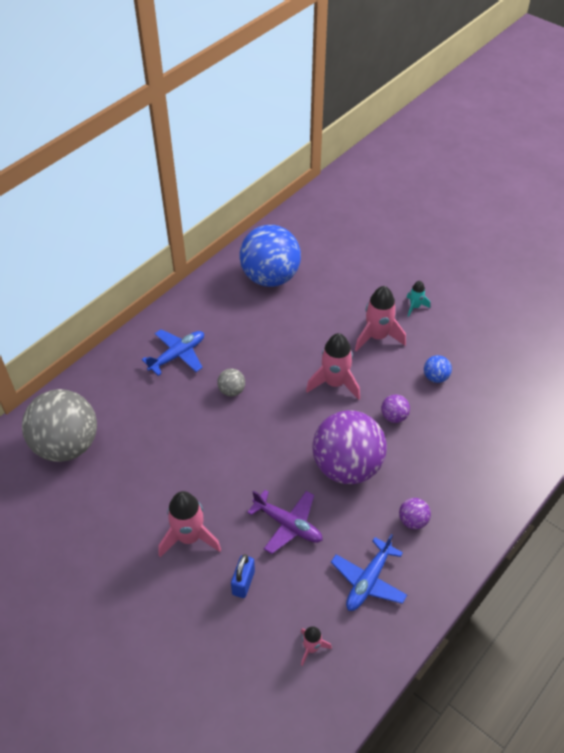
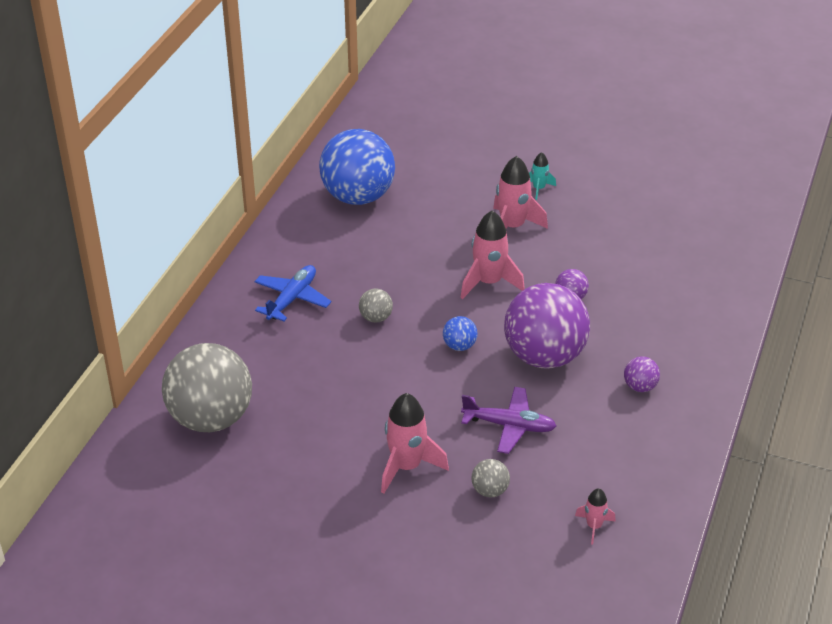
camera: 20 degrees left, 10 degrees down
blue padlock [231,554,255,598] -> grey ball [471,459,510,498]
blue plane [331,534,407,611] -> none
blue ball [424,355,452,383] -> blue ball moved to [443,316,478,351]

